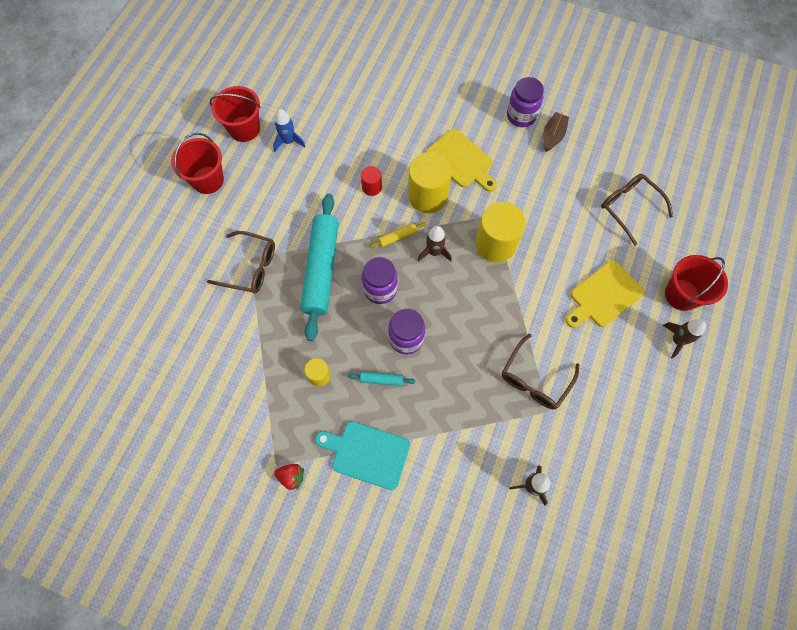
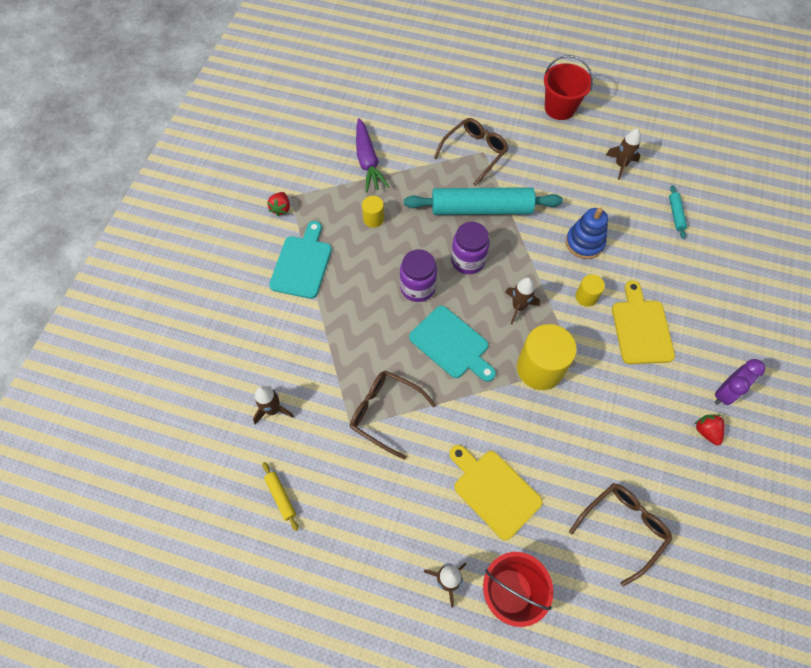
camera: 85 degrees right, 5 degrees down
brown glasses [207,231,275,294] -> brown glasses turned 150 degrees counterclockwise [434,118,508,186]
red bucket [210,86,261,142] -> none
blue rocket [273,109,306,152] -> brown rocket [606,129,641,180]
turquoise rolling pin [348,371,416,386] -> turquoise rolling pin moved to [669,185,687,239]
red cylinder [361,166,382,196] -> blue stacking toy [566,208,608,259]
yellow rolling pin [369,222,426,248] -> yellow rolling pin moved to [262,462,298,531]
yellow cylinder [408,152,452,213] -> yellow cylinder [575,274,605,307], size x0.50
yellow cutting board [426,129,497,192] -> yellow cutting board turned 135 degrees clockwise [612,280,675,364]
purple jar [507,77,544,127] -> purple clock [715,359,765,405]
brown boat [543,112,569,152] -> red strawberry [695,414,725,445]
none -> purple carrot [356,118,389,192]
none -> turquoise cutting board [409,306,496,382]

